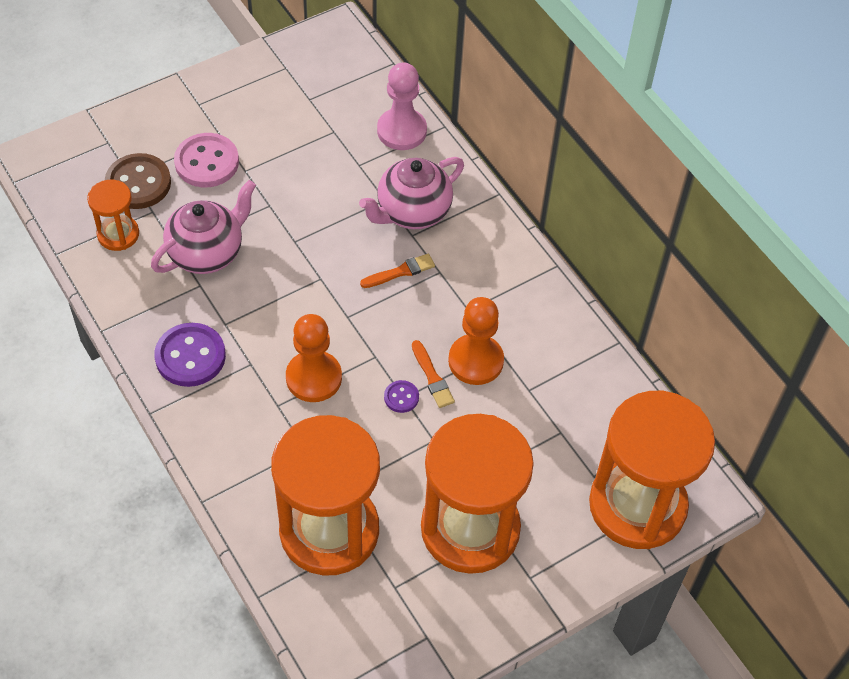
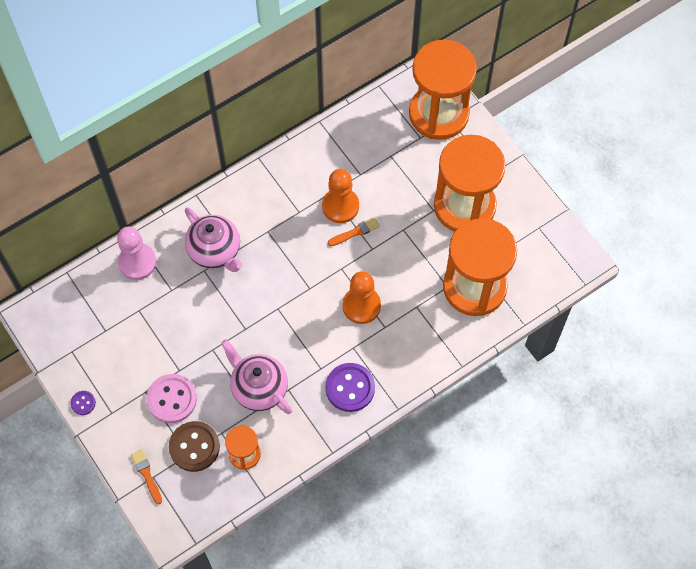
camera: 90 degrees left, 10 degrees up
orange brush [360,254,435,288] -> orange brush moved to [131,449,162,504]
purple button [384,380,419,413] -> purple button moved to [70,391,96,415]

